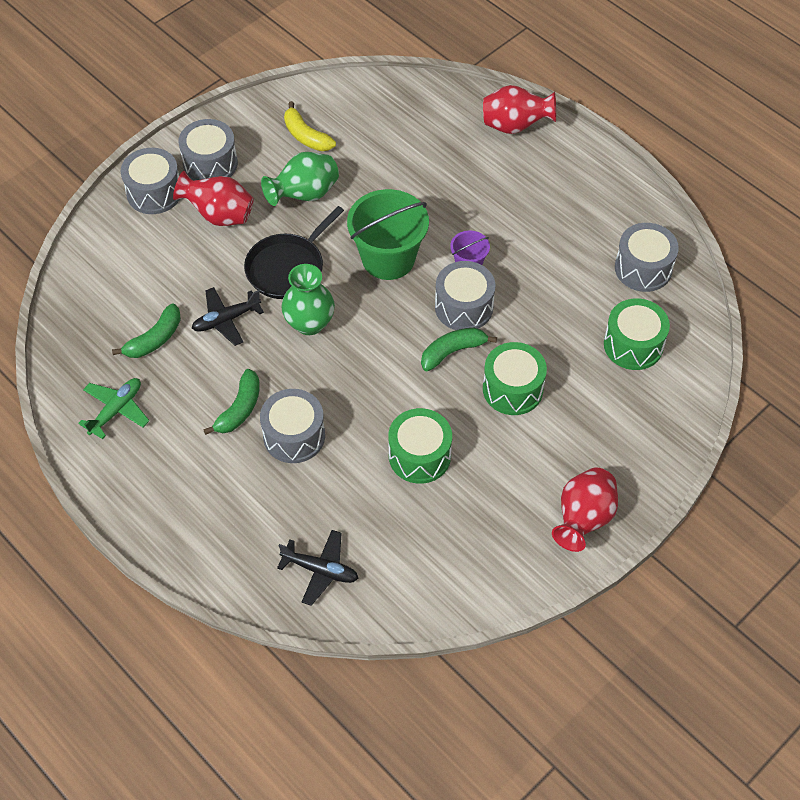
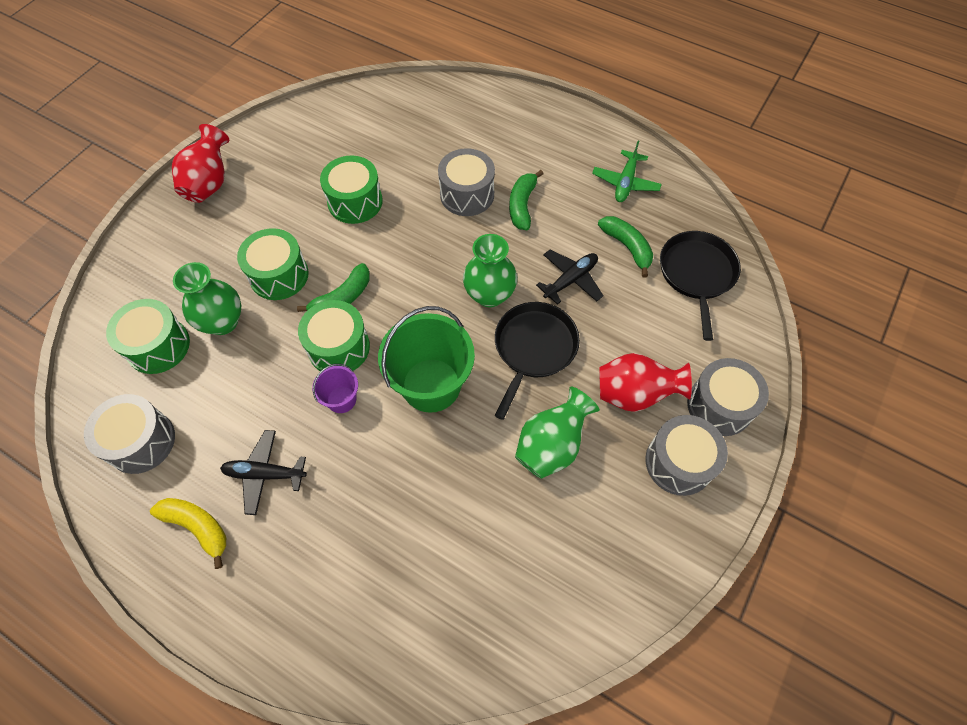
camera: 165 degrees right, 5 degrees up
green banana [112,303,181,358] -> green banana turned 120 degrees clockwise [598,216,653,278]
black plane [277,530,359,606] -> black plane moved to [220,430,307,515]
yellow banana [284,101,336,151] -> yellow banana moved to [150,498,226,569]
grey drum [435,261,496,330] -> green drum [298,300,370,371]
red vase [483,85,556,134] -> none
none -> green vase [173,262,241,335]
none -> black pan [660,231,741,341]

